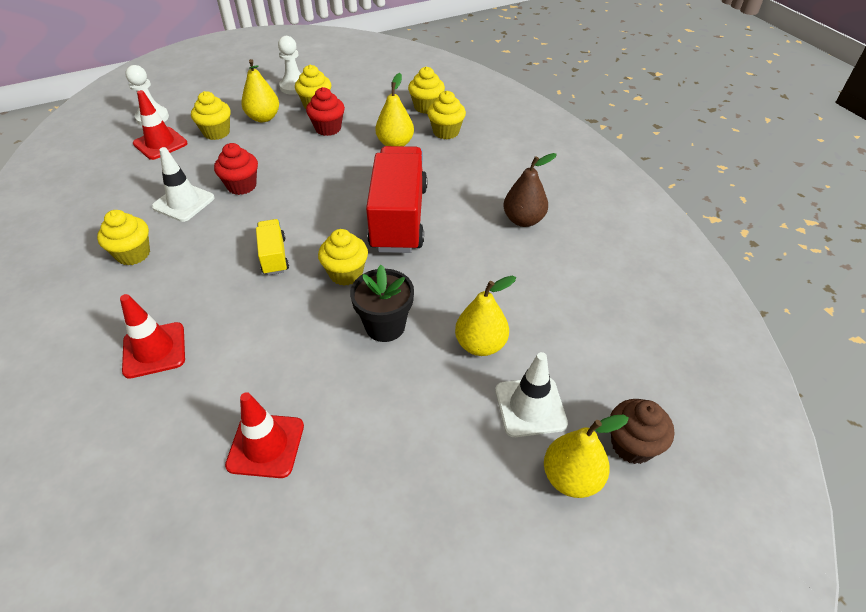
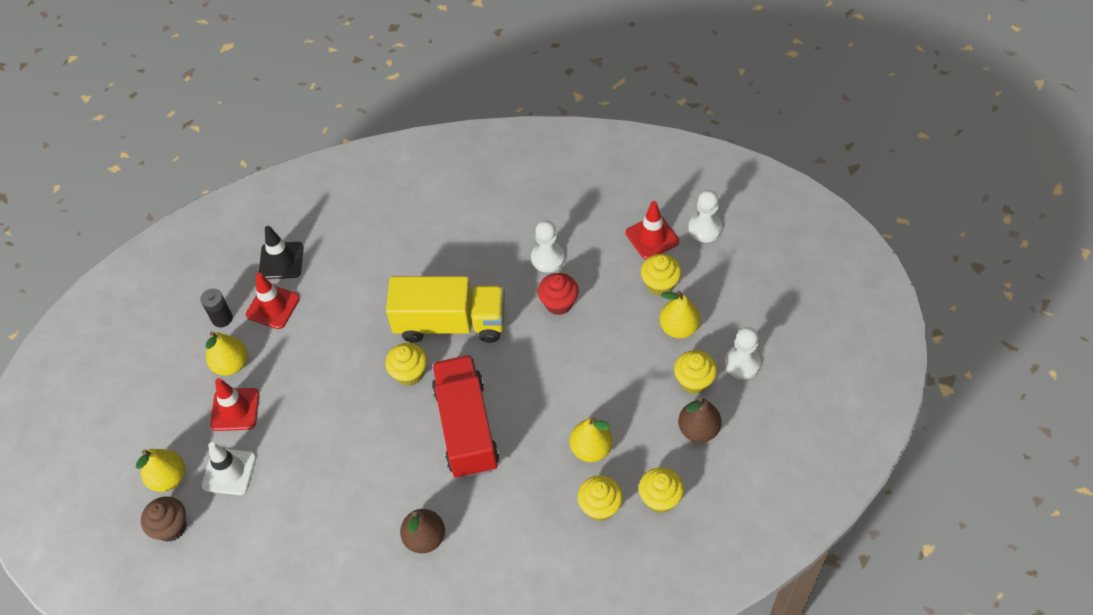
camera: 110 degrees right, 10 degrees up
yellow cupcake [97,210,150,265] -> none
red traffic cone [120,294,185,379] -> red traffic cone moved to [210,378,259,431]
white traffic cone [152,147,215,222] -> white pawn [531,220,565,273]
yellow truck [256,219,289,275] -> yellow truck [386,276,505,343], size x2.10
red cupcake [306,87,345,136] -> none
black flower pot [350,265,414,342] -> none
red truck [366,146,427,253] -> red truck turned 120 degrees counterclockwise [432,355,499,479]
yellow pear [455,276,516,356] -> yellow pear moved to [206,331,248,376]
none -> black battery [200,289,233,327]
none -> black traffic cone [259,226,303,279]
none -> brown pear [678,397,722,443]

